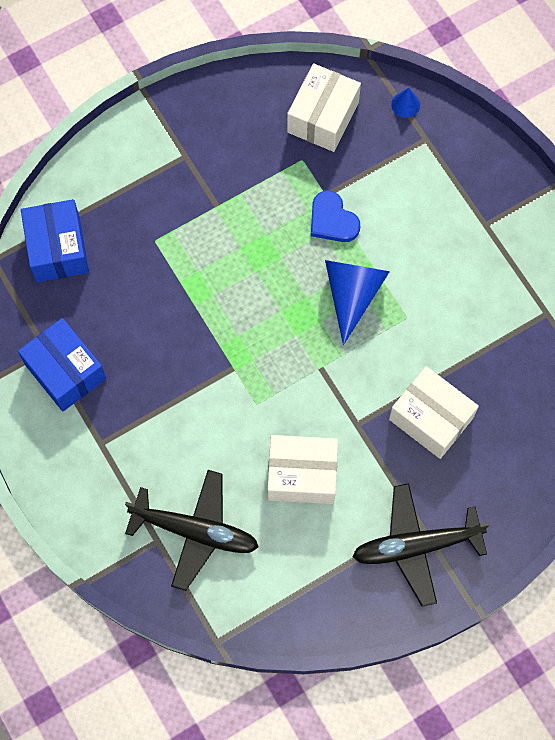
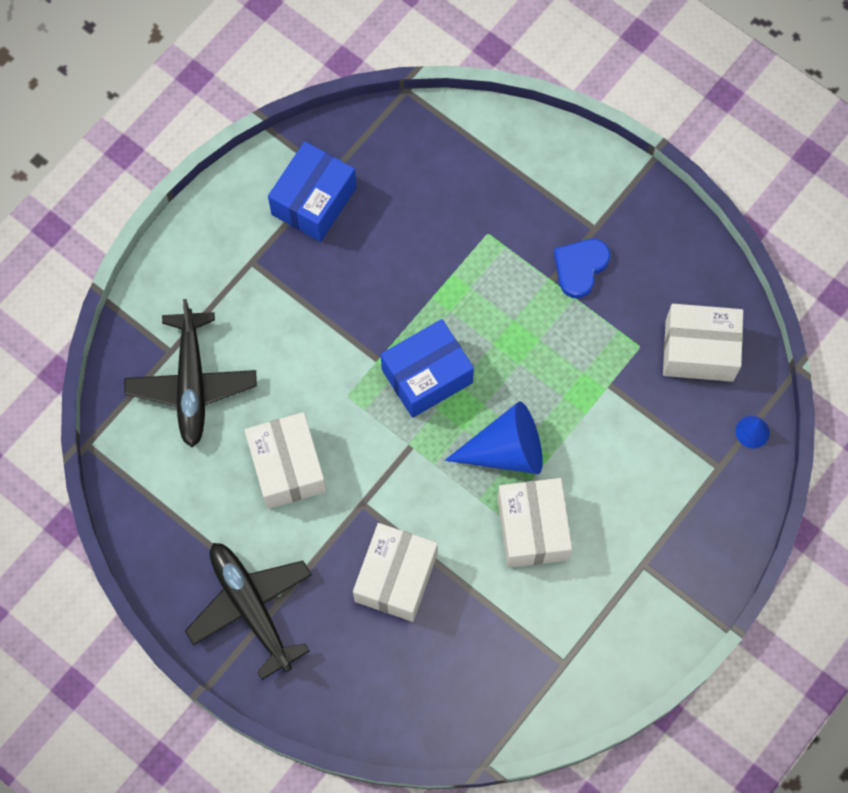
camera: 70 degrees right, 0 degrees up
blue box [21,199,89,282] -> blue box moved to [381,319,474,418]
blue heart [311,190,360,242] -> blue heart moved to [554,239,610,298]
none -> white box [497,478,572,568]

